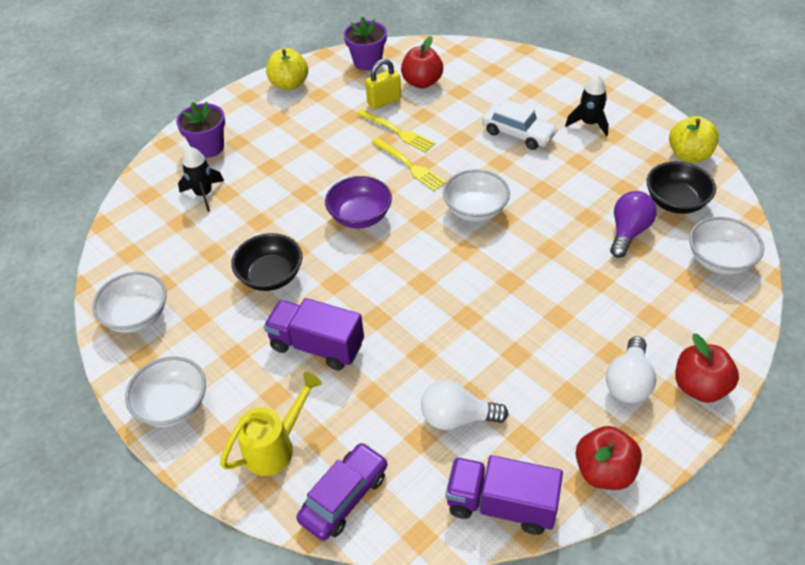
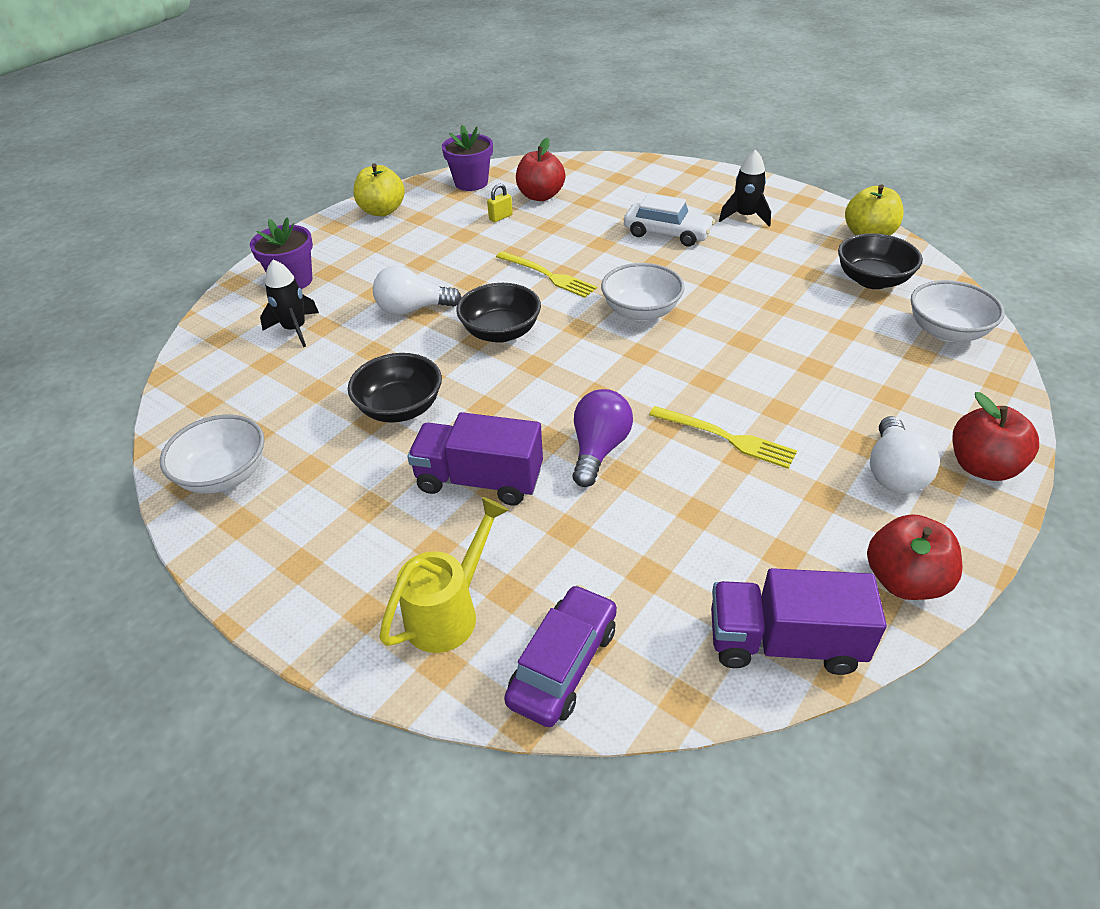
camera: 10 degrees left, 5 degrees down
white bowl [125,356,206,427] -> none
purple bowl [325,176,392,229] -> black bowl [456,283,541,343]
yellow fork [357,109,435,153] -> yellow fork moved to [649,406,797,469]
yellow padlock [365,59,401,109] -> yellow padlock [487,184,513,222], size x0.60
white light bulb [421,380,509,430] -> white light bulb moved to [373,266,461,315]
purple light bulb [610,191,657,258] -> purple light bulb moved to [572,389,633,487]

